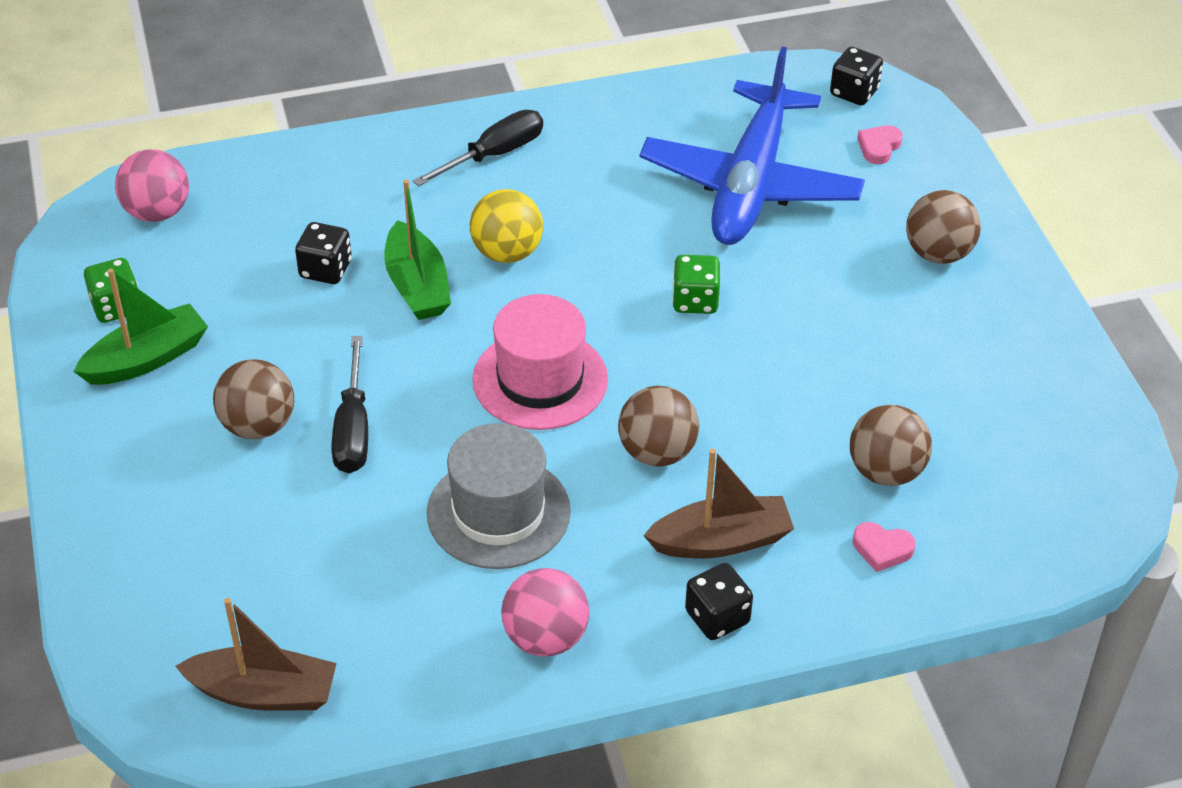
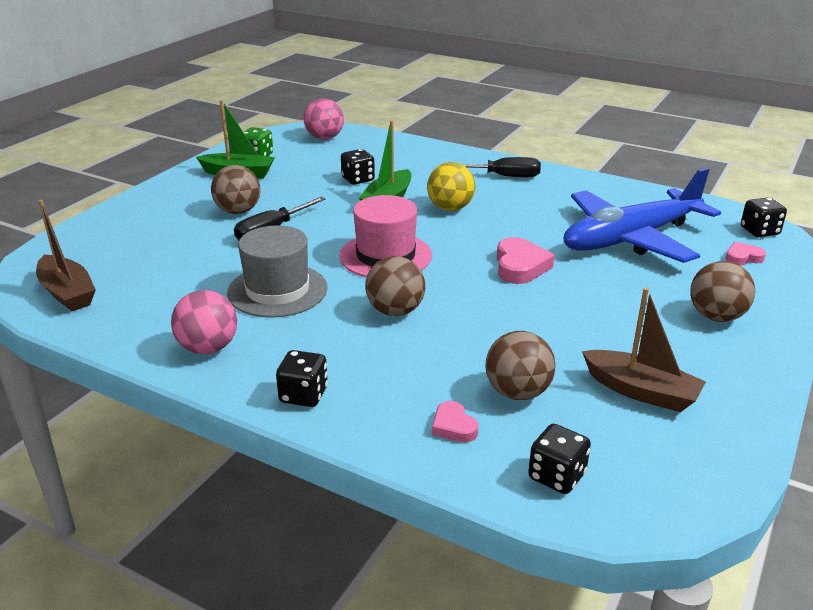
camera: 45 degrees right, 15 degrees down
brown boat [643,449,794,558] -> brown boat moved to [582,287,706,412]
green dice [672,255,720,314] -> pink heart [497,237,555,284]
none -> black dice [528,424,591,494]

